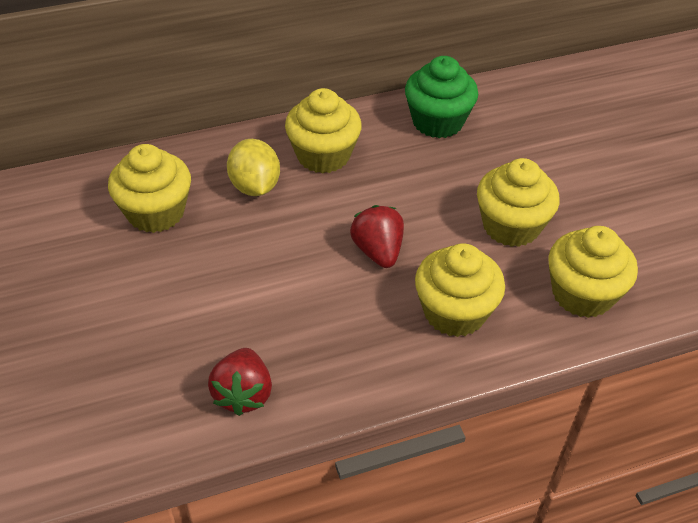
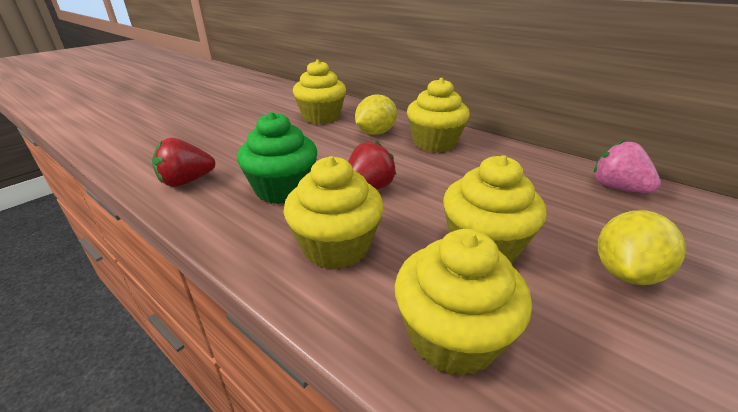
camera: 60 degrees right, 15 degrees down
green cupcake [405,56,478,138] -> green cupcake moved to [237,112,317,204]
none -> pink strawberry [594,141,661,193]
none -> yellow lemon [598,210,686,285]

